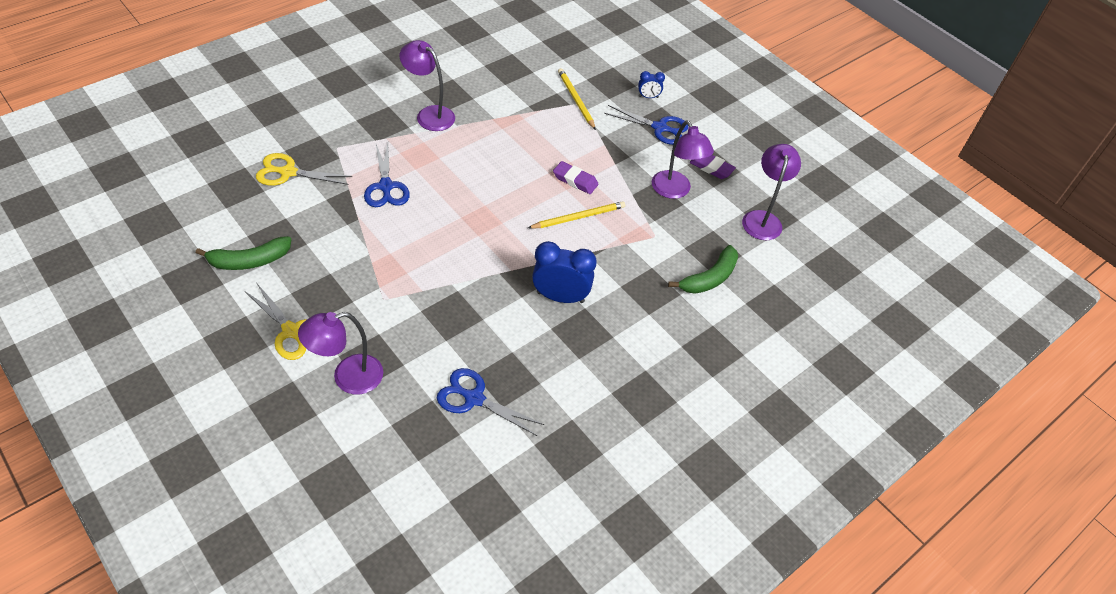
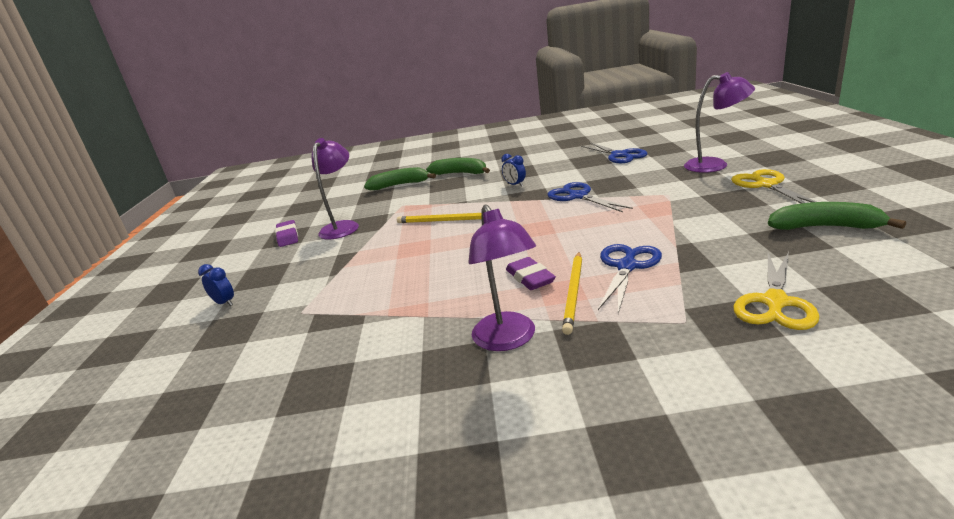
camera: 135 degrees left, 25 degrees down
yellow scissors [256,153,352,186] -> yellow scissors turned 75 degrees clockwise [733,252,820,330]
blue clock [532,241,597,303] -> blue clock [501,154,526,187], size x0.51
purple eraser [553,161,599,194] -> purple eraser moved to [506,257,556,290]
yellow pencil [558,68,596,130] -> yellow pencil moved to [562,252,582,335]
blue scissors [604,105,688,145] -> blue scissors moved to [547,182,633,212]
purple lamp [742,144,801,240] -> none
none -> green banana [426,158,490,175]

